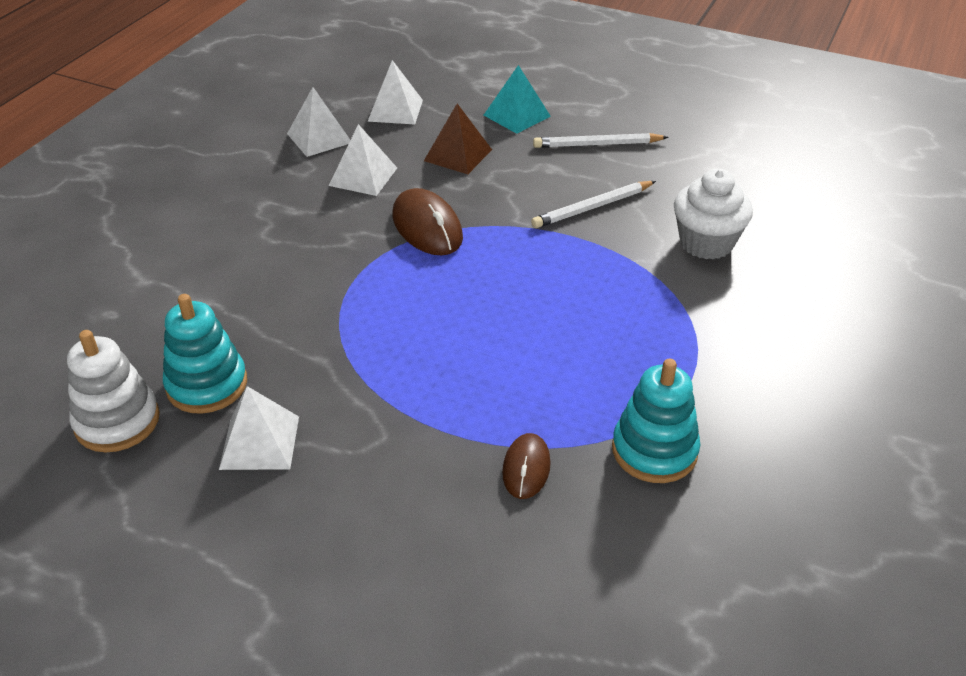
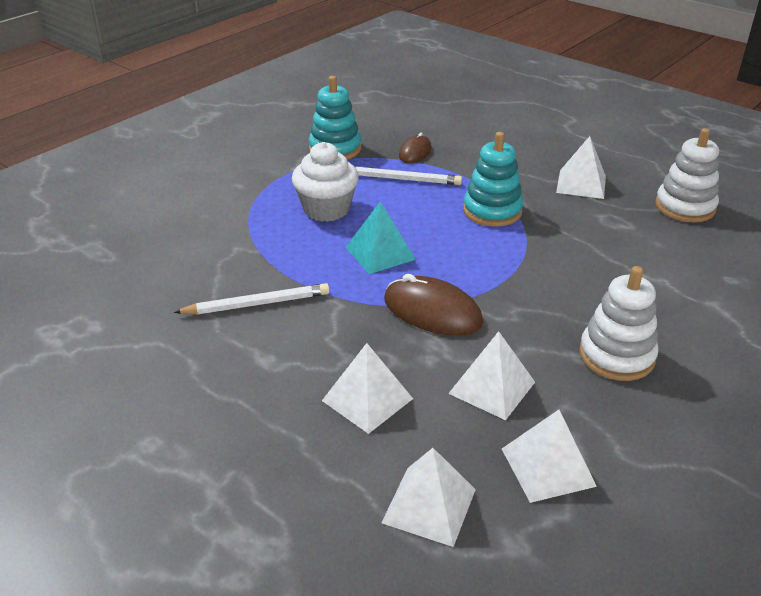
camera: 165 degrees left, 5 degrees down
turquoise stacking toy [163,294,247,414] -> turquoise stacking toy moved to [463,132,523,227]
brown mouse [393,188,463,255] -> brown mouse turned 45 degrees counterclockwise [384,274,483,336]
brown pyramid [424,104,492,174] -> white pyramid [322,343,413,434]
turquoise pyramid [484,65,551,134] -> turquoise pyramid moved to [346,202,416,274]
white pencil [533,133,669,148] -> white pencil moved to [355,166,462,185]
white cupcake [674,169,753,259] -> white cupcake moved to [292,142,359,222]
none -> white stacking toy [579,266,658,381]

